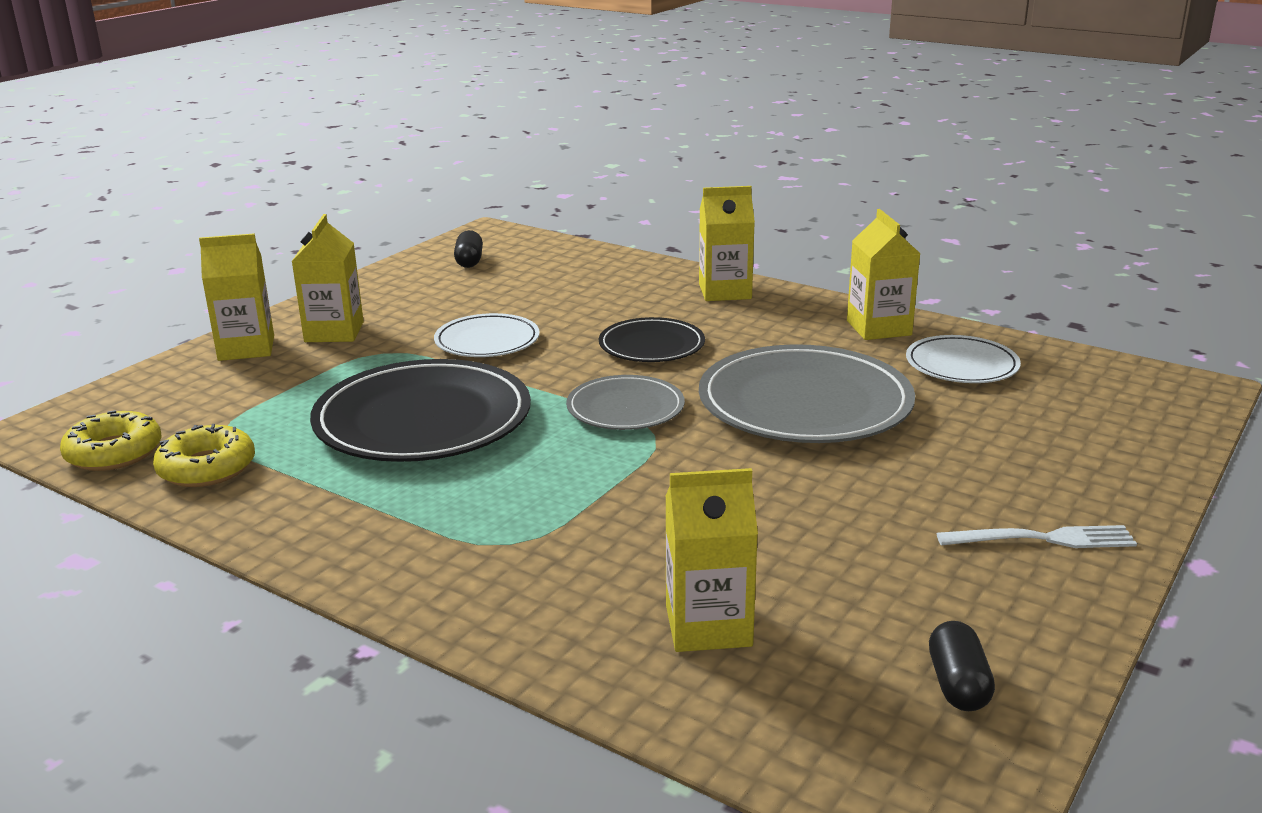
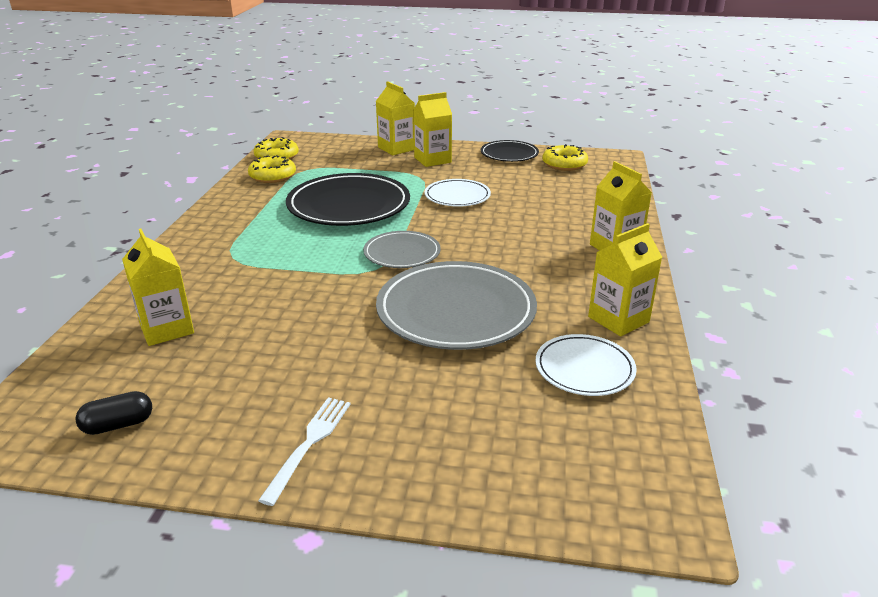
camera: 65 degrees right, 5 degrees up
black capsule [454,230,483,268] -> yellow donut [542,144,588,171]
black plate [599,317,705,362] -> black plate moved to [481,140,539,162]
white fork [936,525,1137,548] -> white fork turned 135 degrees counterclockwise [258,397,350,506]

